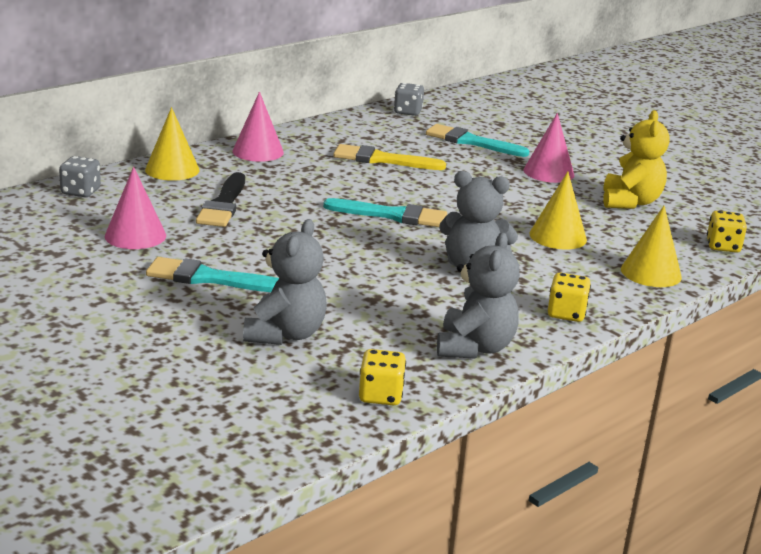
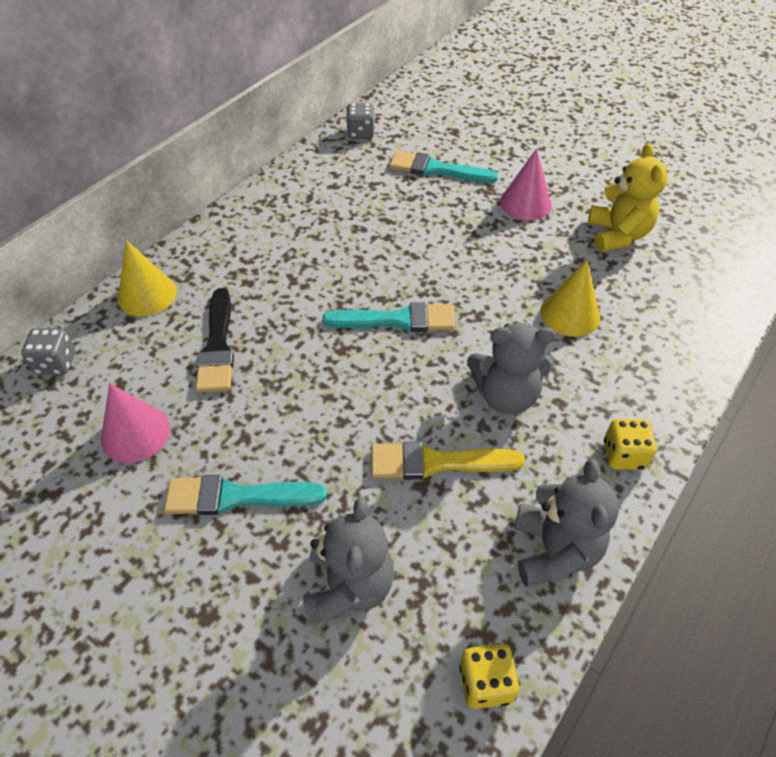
camera: 10 degrees left, 25 degrees up
pink cone [232,91,284,162] -> none
yellow brush [333,144,446,170] -> yellow brush moved to [371,441,525,479]
yellow cone [621,205,682,287] -> none
yellow dice [707,211,747,253] -> none

